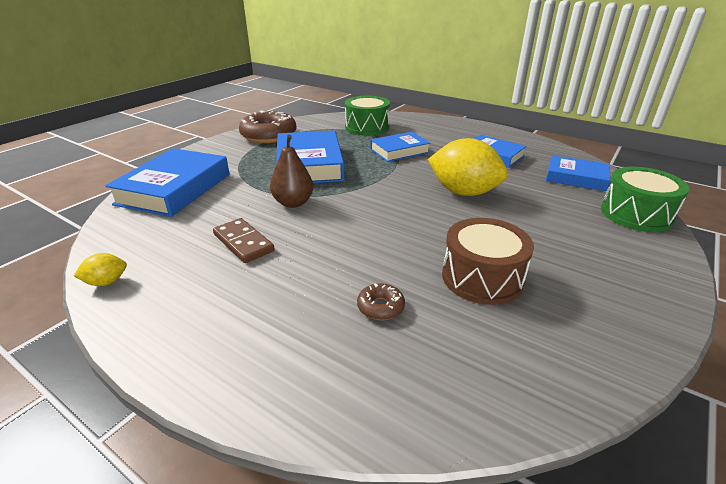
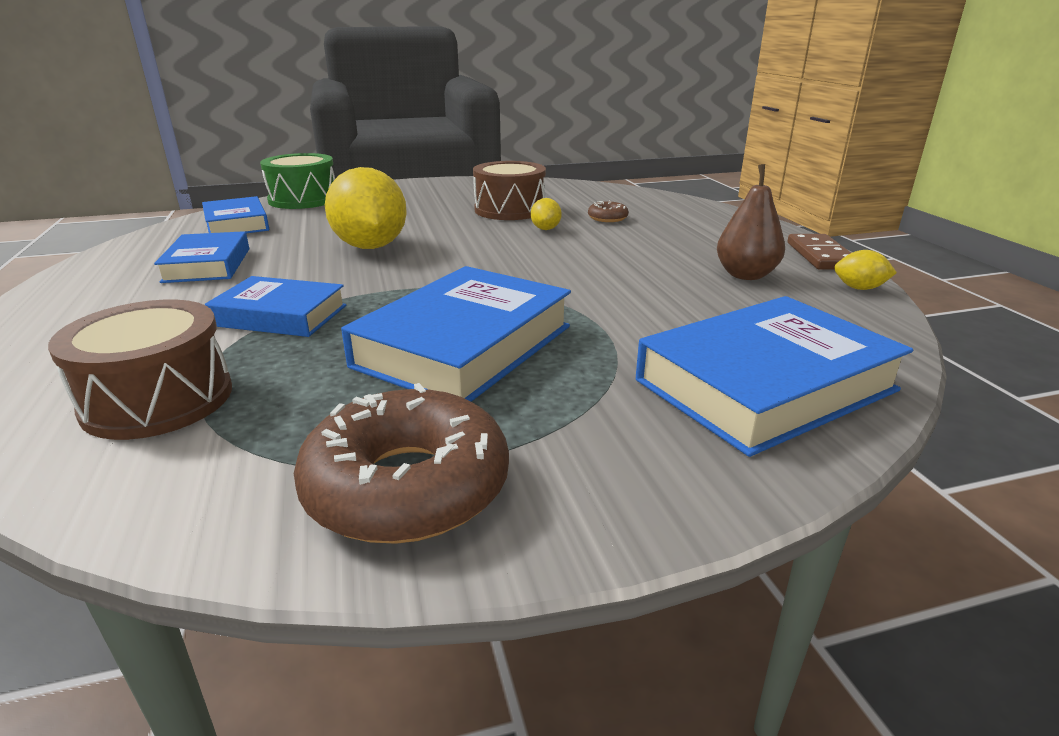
camera: 140 degrees left, 5 degrees down
brown domino [213,218,274,263] -> brown domino moved to [788,234,851,270]
brown pear [270,135,314,208] -> brown pear moved to [717,164,785,280]
green drum [345,96,390,136] -> brown drum [48,300,232,440]
none -> yellow lemon [531,198,562,230]

